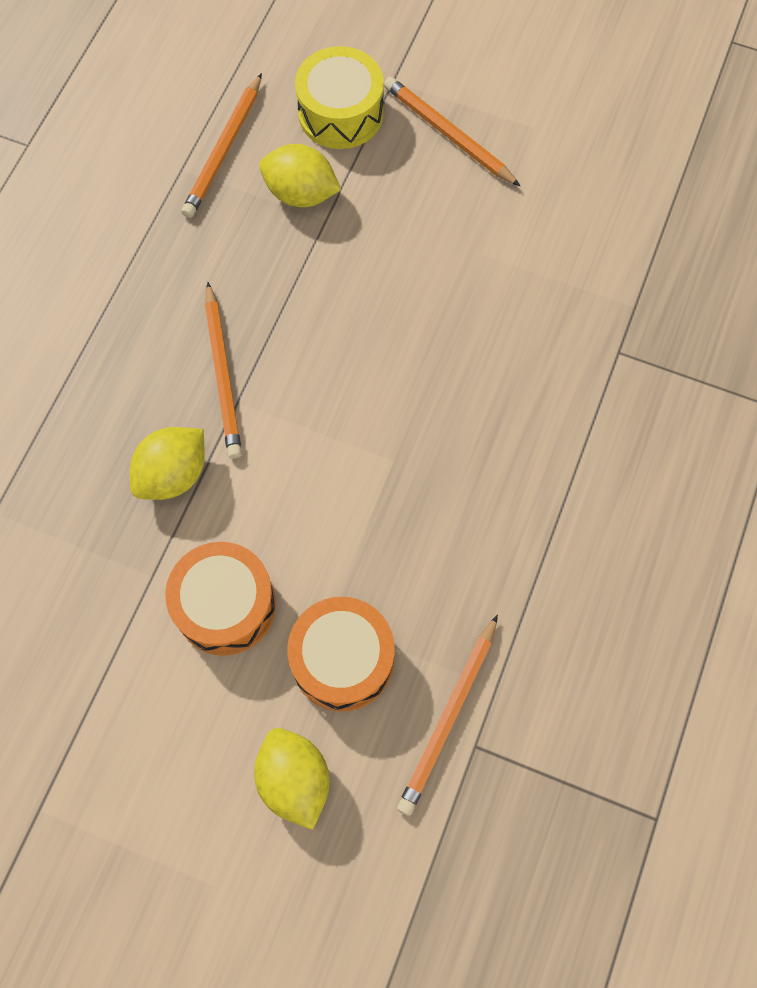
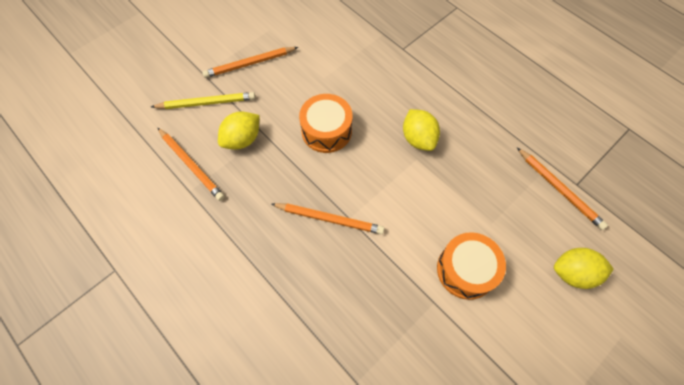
camera: 65 degrees left, 5 degrees down
yellow lemon [130,427,205,500] -> yellow lemon moved to [403,109,440,151]
orange drum [287,597,395,711] -> orange drum moved to [299,94,352,153]
yellow drum [295,46,384,149] -> yellow pencil [151,92,255,109]

